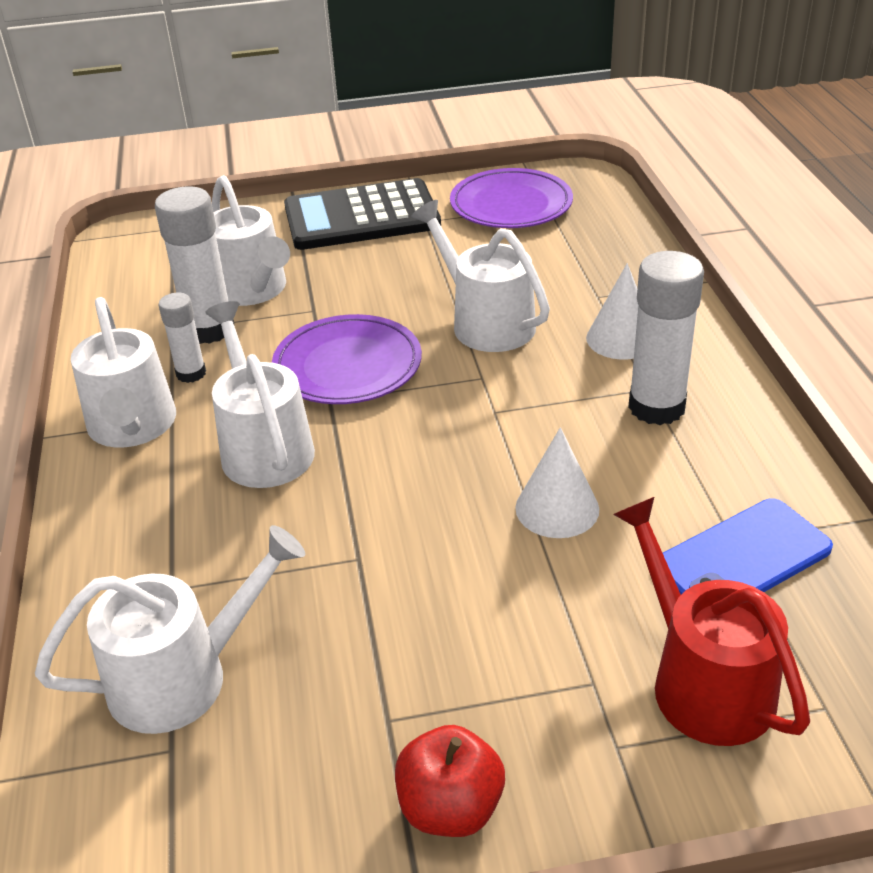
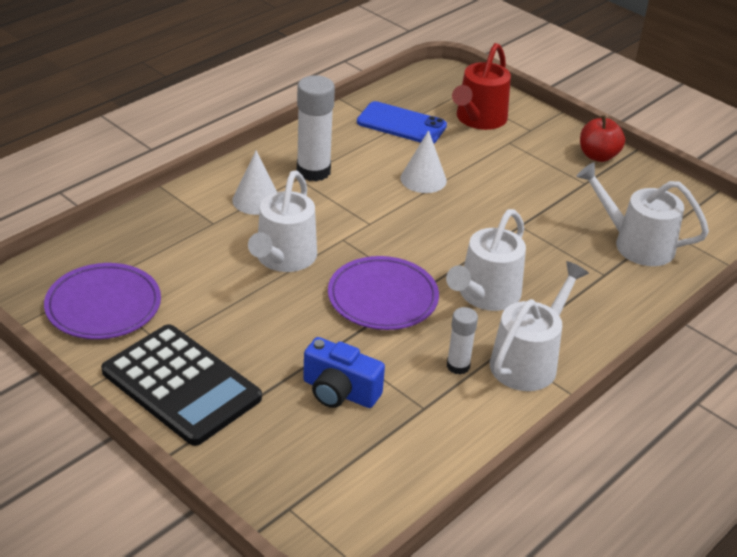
camera: 130 degrees left, 0 degrees up
white glue stick [155,186,235,344] -> none
white watering can [212,175,290,306] -> blue camera [303,337,385,408]

